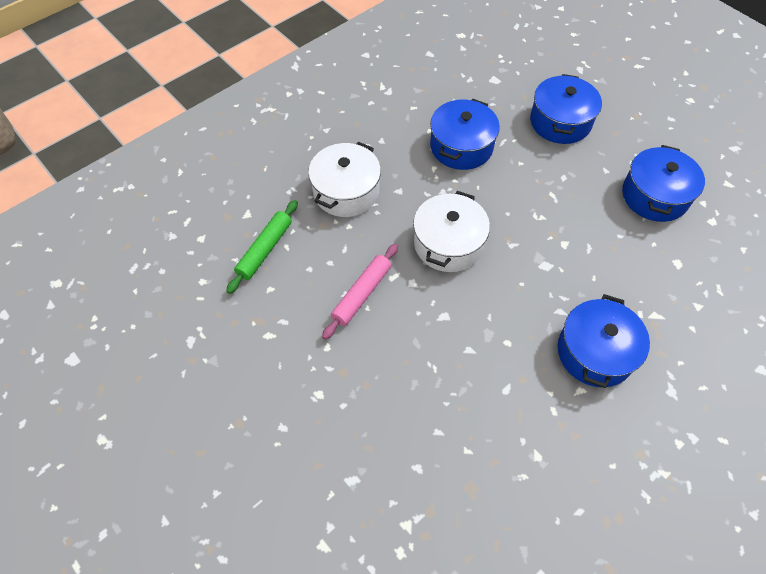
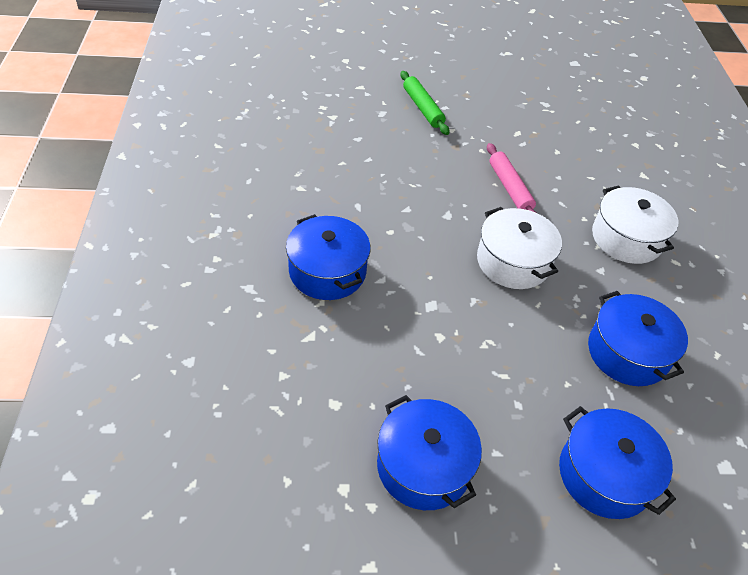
camera: 125 degrees right, 10 degrees down
green rolling pin [226,200,298,294] -> green rolling pin moved to [400,71,449,135]

